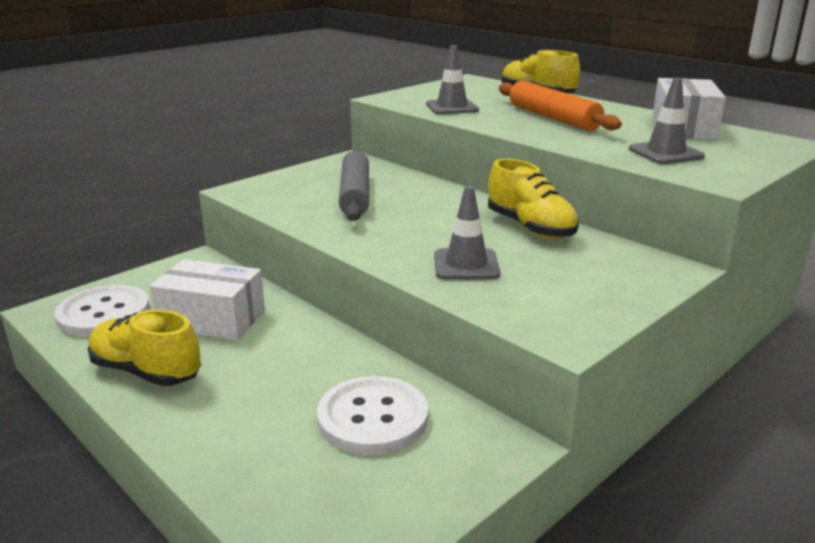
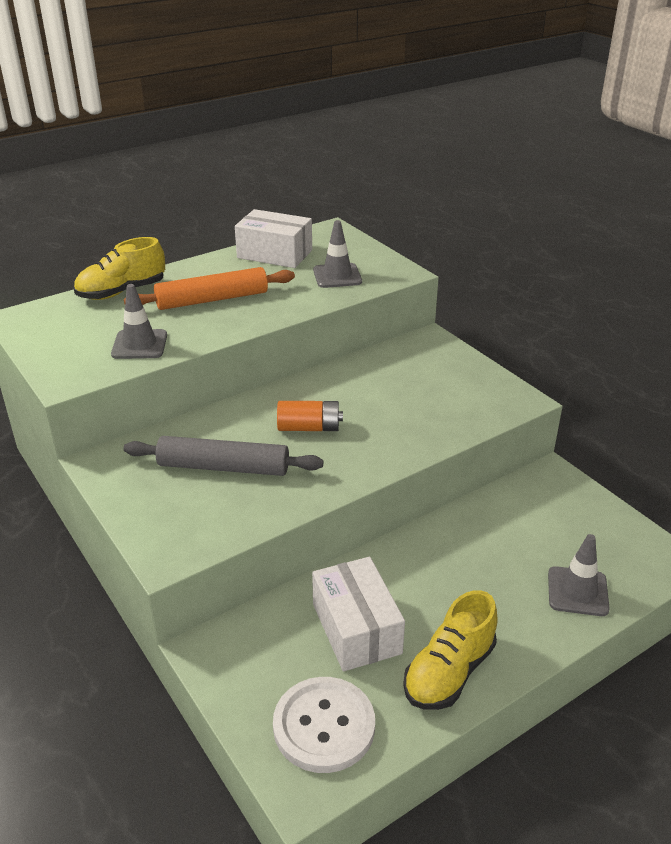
camera: 80 degrees left, 10 degrees up
white box [150,259,265,340] -> white box turned 45 degrees counterclockwise [312,557,405,671]
white button [317,376,428,455] -> none
grey traffic cone [434,186,500,280] -> grey traffic cone moved to [548,534,610,616]
yellow shoe [488,159,579,239] -> none
none -> orange battery [277,401,343,431]

